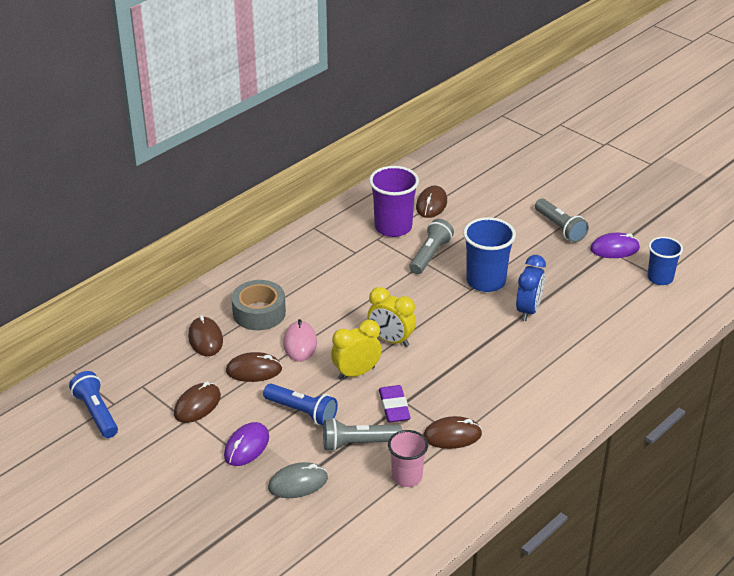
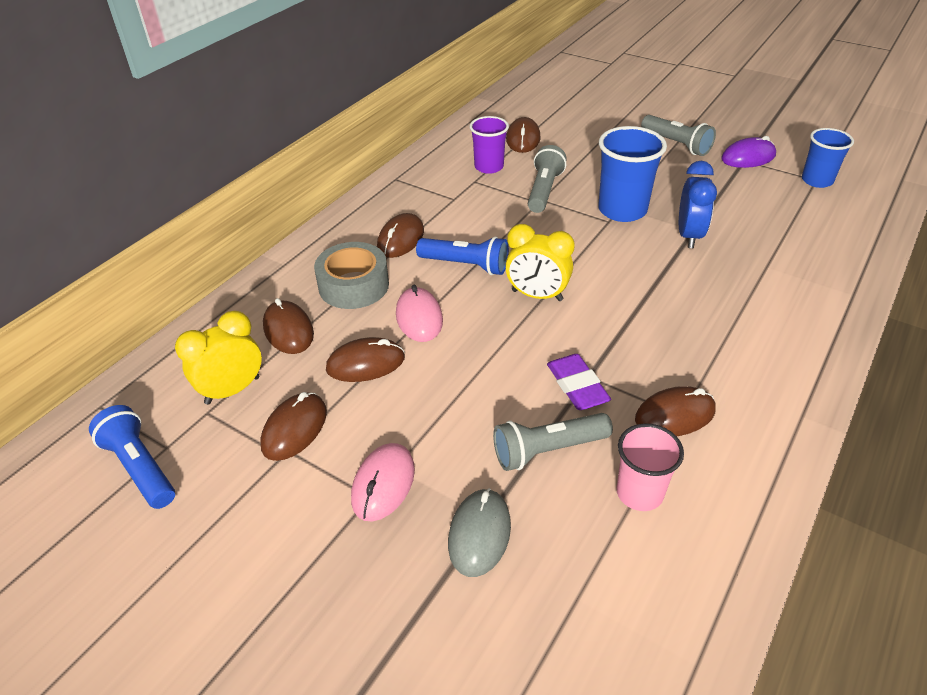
camera: 10 degrees left, 5 degrees up
purple mouse [224,422,269,466] -> pink mouse [351,443,415,521]
blue flashlight [263,384,338,425] -> blue flashlight moved to [416,237,509,275]
grey mouse [268,462,328,498] -> grey mouse turned 45 degrees counterclockwise [448,488,511,577]
yellow clock [331,320,382,380] -> yellow clock moved to [175,311,262,405]
purple cup [369,166,419,237] -> purple cup [470,116,509,174], size x0.65
none -> brown mouse [377,213,424,258]

